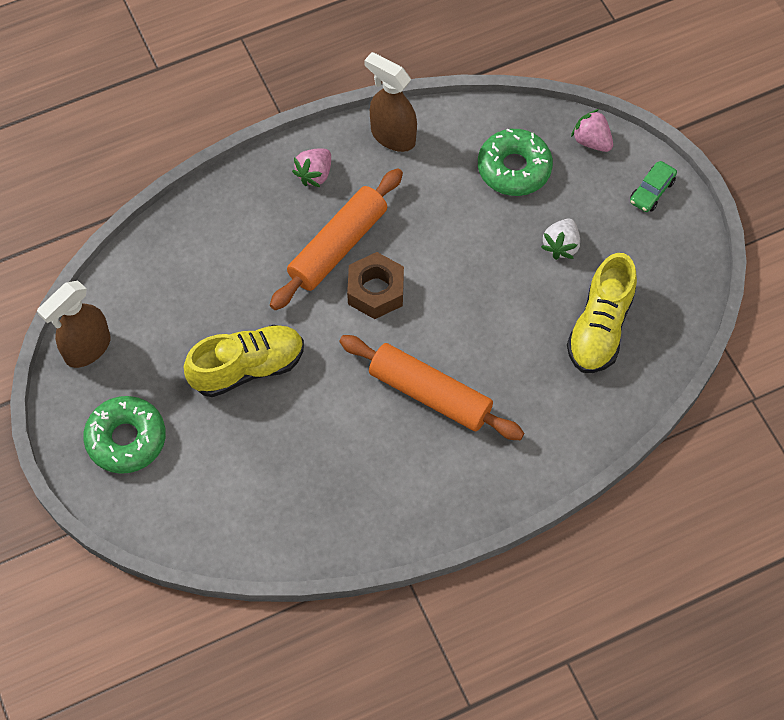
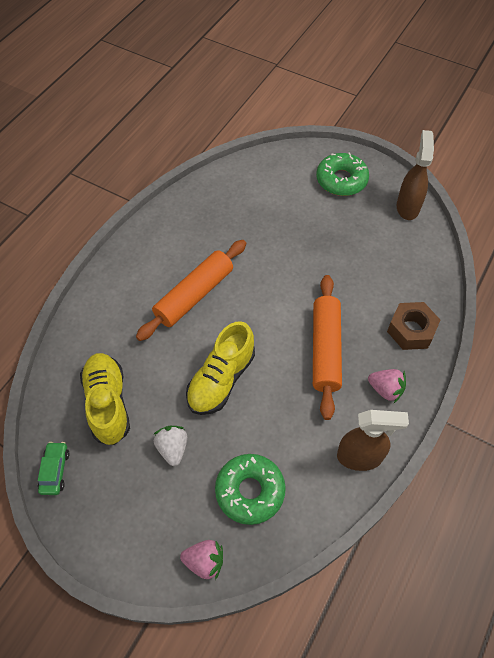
camera: 145 degrees right, 5 degrees down
yellow shoe [183,325,304,397] -> yellow shoe moved to [186,321,255,415]
pink strawberry [292,148,331,187] -> pink strawberry turned 120 degrees clockwise [368,369,406,403]
orange rolling pin [339,335,524,440] -> orange rolling pin turned 45 degrees counterclockwise [136,240,246,341]
brown nut [347,252,404,319] -> brown nut moved to [387,302,440,350]
green car [630,161,677,212] -> green car moved to [38,442,69,495]

